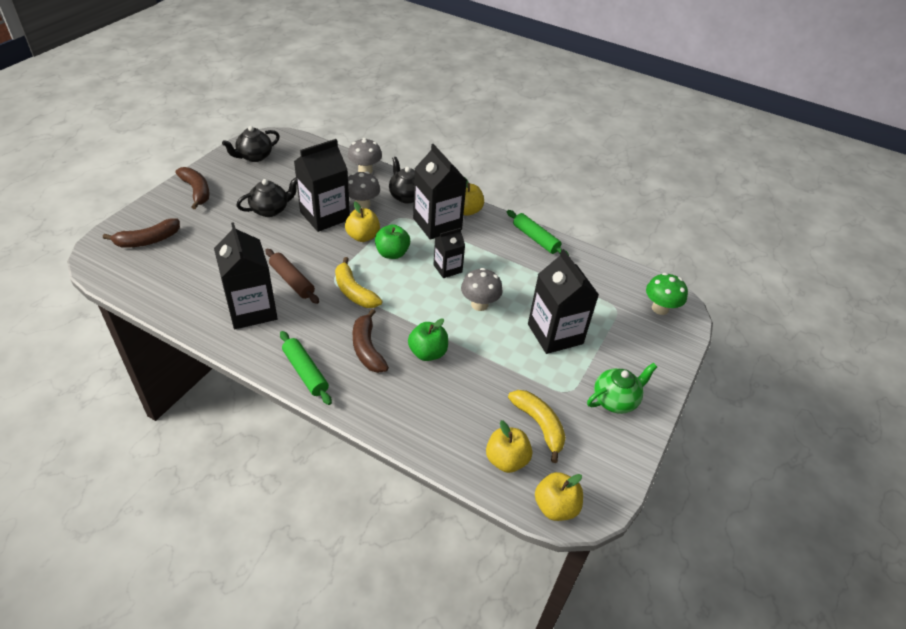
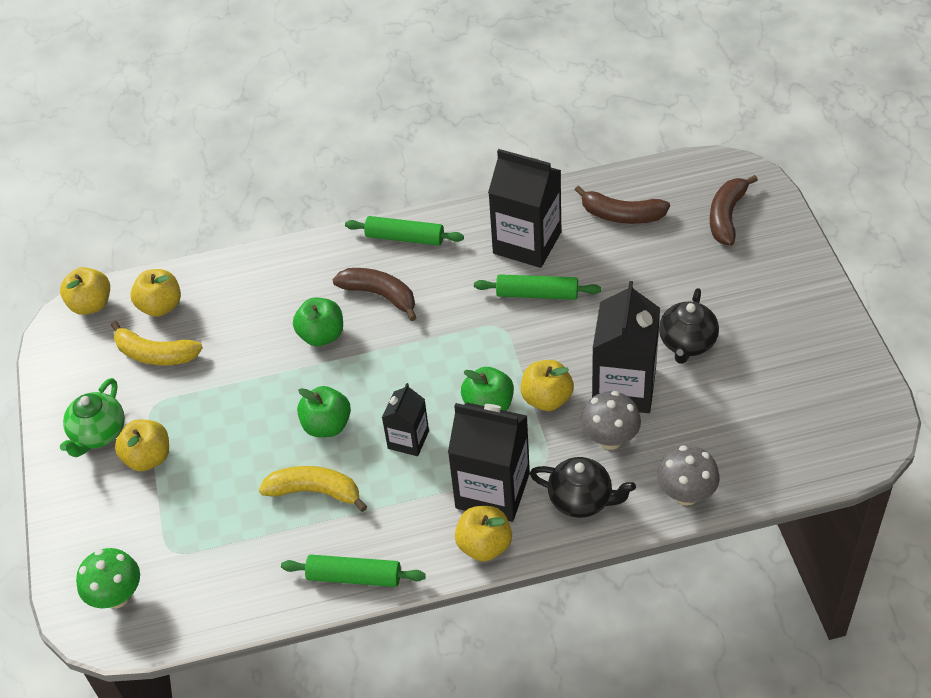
camera: 145 degrees right, 5 degrees up
brown banana [175,167,209,209] -> brown banana moved to [575,186,670,224]
black teapot [222,126,280,162] -> none
brown rolling pin [265,249,319,304] -> green rolling pin [474,274,601,300]
yellow banana [335,257,382,308] -> yellow banana moved to [259,466,368,512]
grey mushroom [461,268,503,311] -> green apple [297,386,351,437]
black carton [528,249,599,354] -> none
none -> yellow apple [115,420,169,471]

